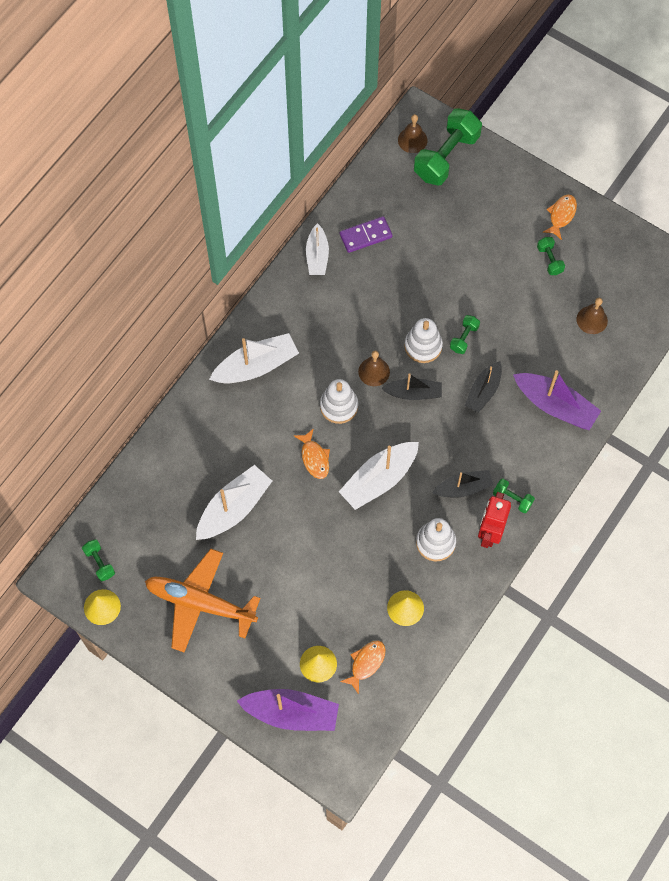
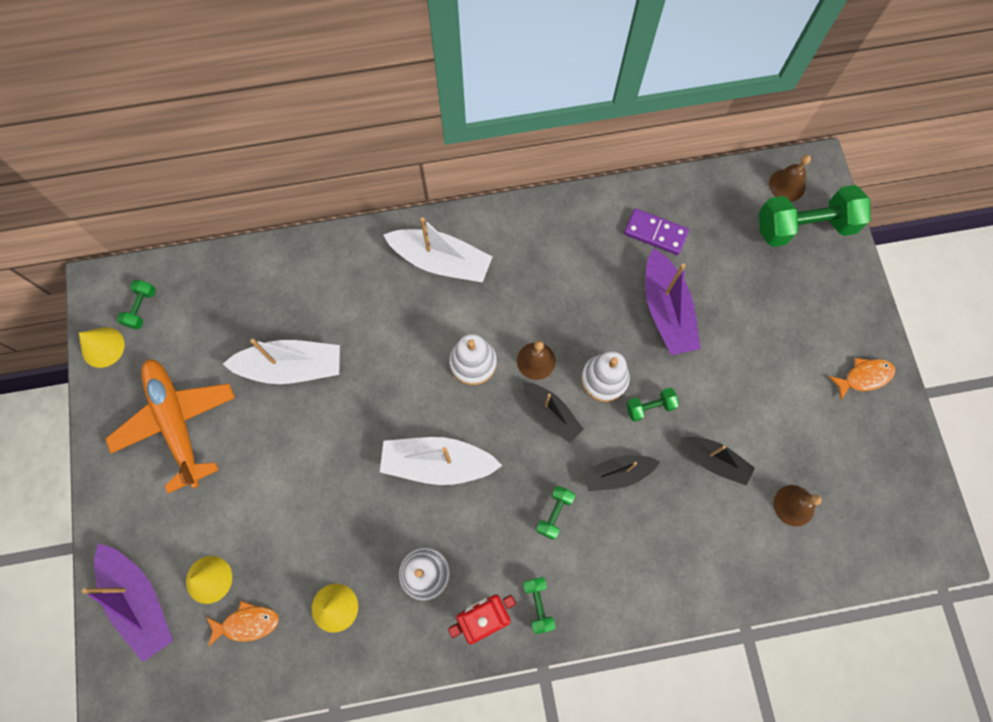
camera: 45 degrees right, 5 degrees up
orange fish [294,428,330,479] -> none
white boat [306,223,329,275] -> none
black boat [432,470,494,498] -> black boat moved to [680,437,755,486]
purple boat [513,370,601,430] -> purple boat moved to [645,248,701,355]
green dumbbell [537,237,565,275] -> green dumbbell moved to [536,486,575,540]

